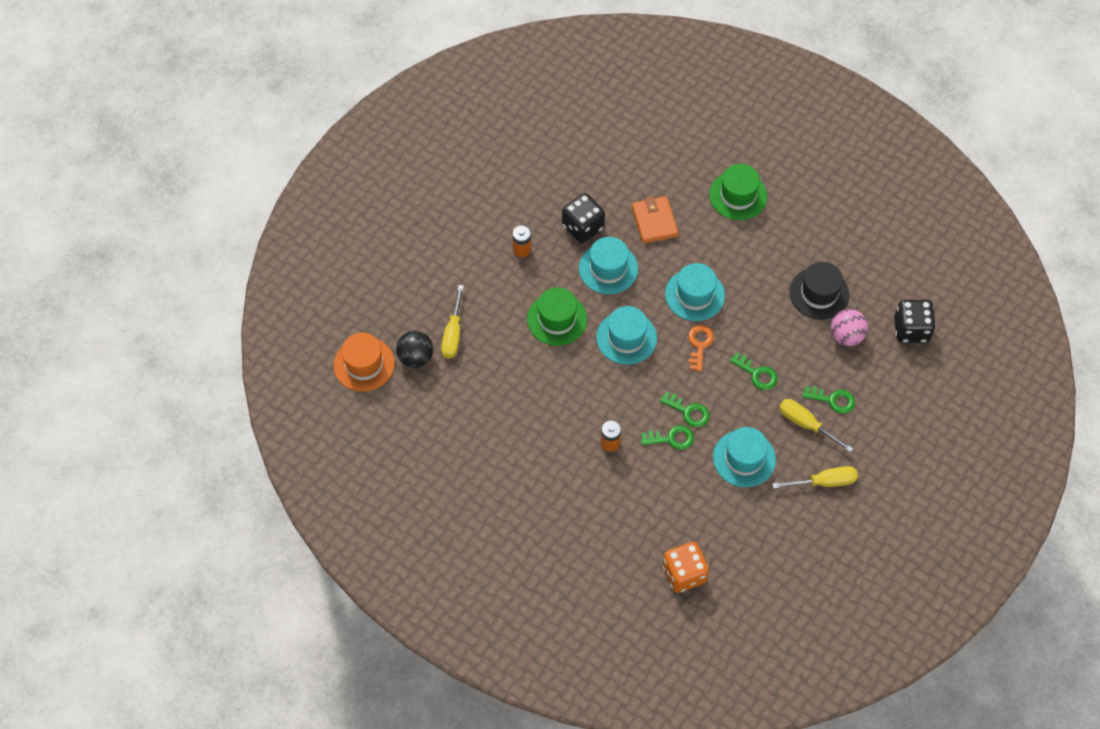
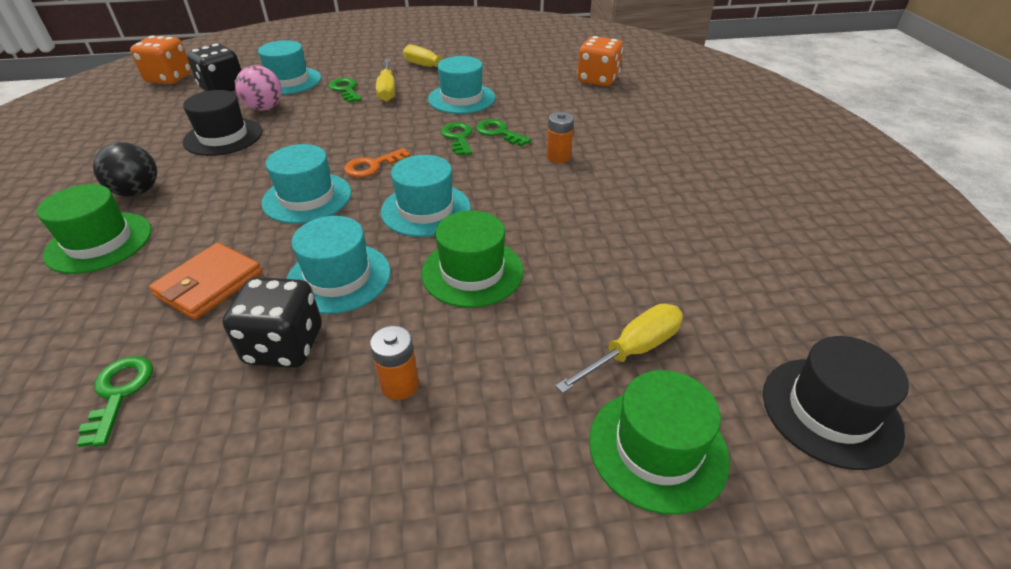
camera: 135 degrees left, 20 degrees down
orange hat [334,333,395,391] -> black hat [763,336,909,470]
black ball [396,331,433,368] -> black ball moved to [93,142,157,197]
green key [730,352,778,390] -> green key moved to [76,356,153,447]
none -> orange dice [130,36,191,84]
none -> turquoise hat [258,40,321,95]
none -> green hat [589,370,730,515]

